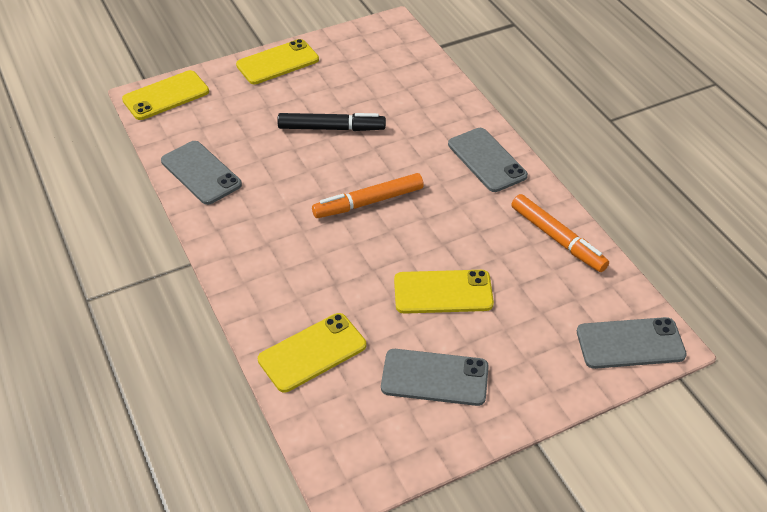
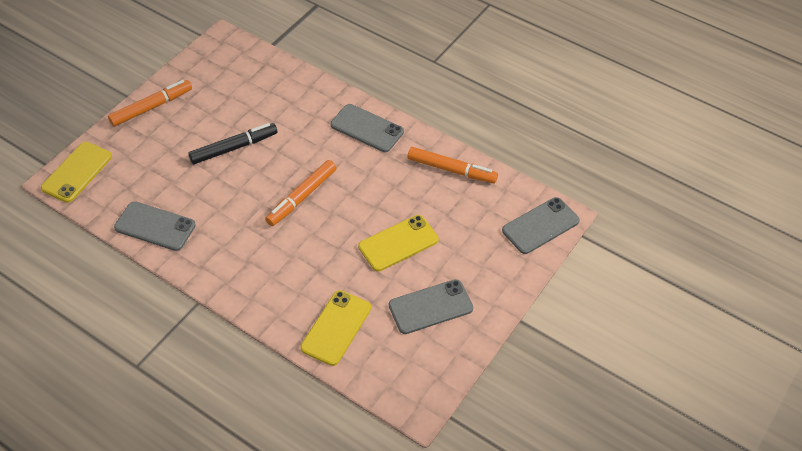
camera: 30 degrees left, 5 degrees up
yellow phone [236,39,319,84] -> orange marker [108,80,192,127]

